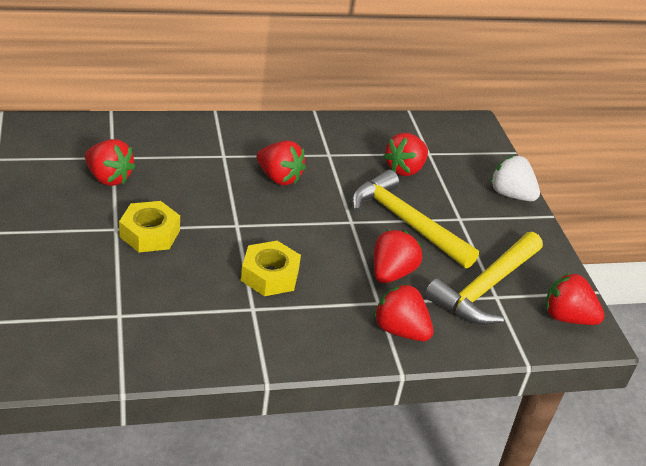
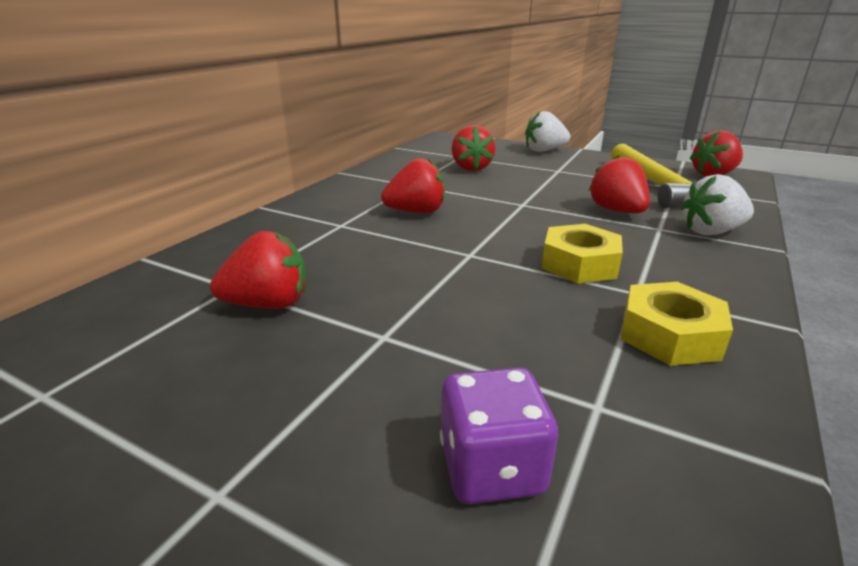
camera: 45 degrees left, 10 degrees down
yellow nut [119,201,180,252] -> yellow nut moved to [621,282,733,366]
yellow hammer [351,170,479,269] -> none
red strawberry [373,284,433,341] -> white strawberry [680,174,754,235]
none -> purple dice [440,367,558,504]

